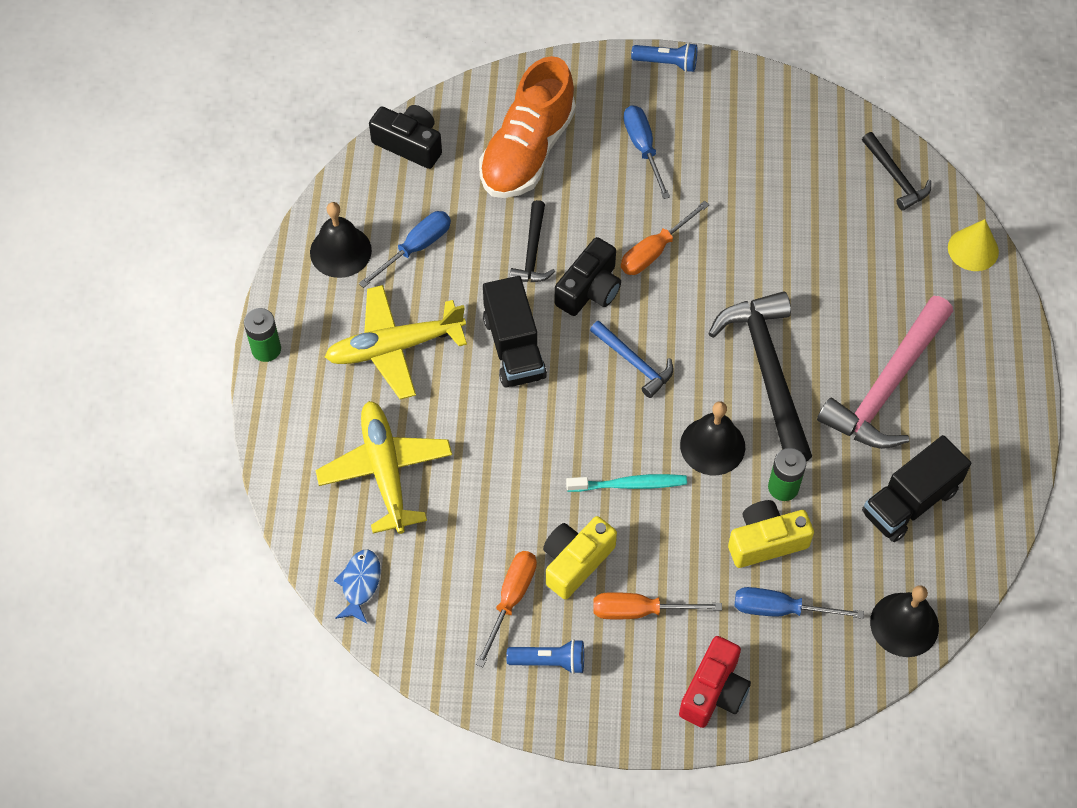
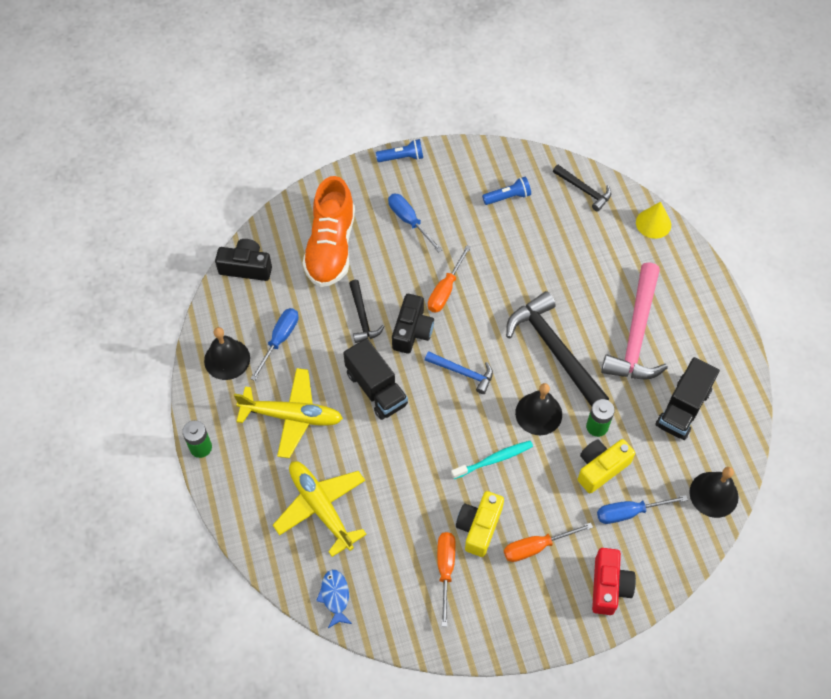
camera: 20 degrees left, 0 degrees up
yellow plane [325,285,467,400] -> yellow plane turned 135 degrees counterclockwise [234,368,343,458]
blue flashlight [506,639,584,674] -> blue flashlight moved to [482,177,531,205]

